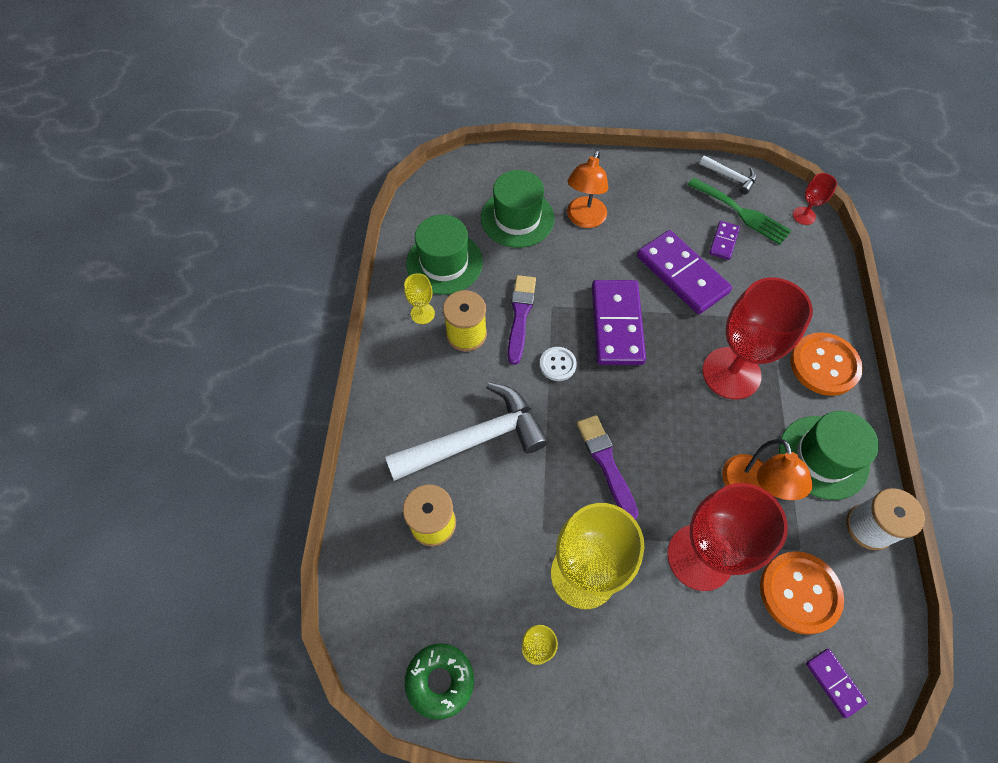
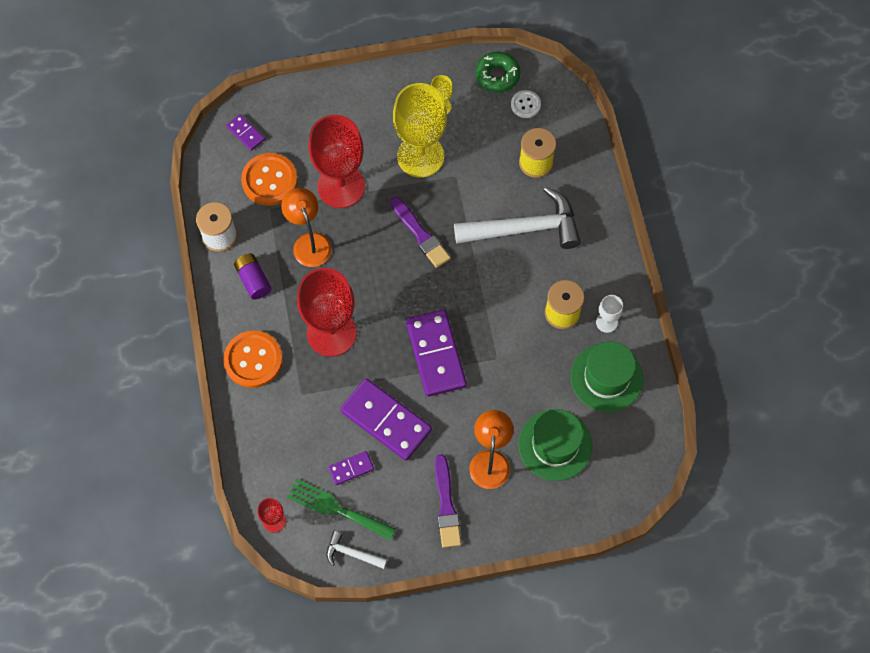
camera: 165 degrees right, 5 degrees up
white hammer [385,382,548,481] -> white hammer turned 150 degrees counterclockwise [454,187,581,249]
yellow goblet [404,273,435,324] -> white goblet [596,295,623,333]
purple brush [508,275,536,365] -> purple brush moved to [435,454,461,548]
white button [540,347,577,381] -> white button moved to [511,90,541,118]
purple domino [709,221,740,260] -> purple domino turned 60 degrees clockwise [328,451,374,485]
green hat [779,411,879,500] -> purple battery [234,254,271,299]

